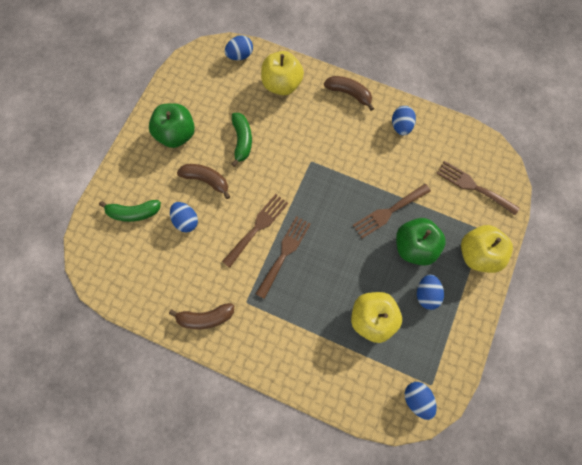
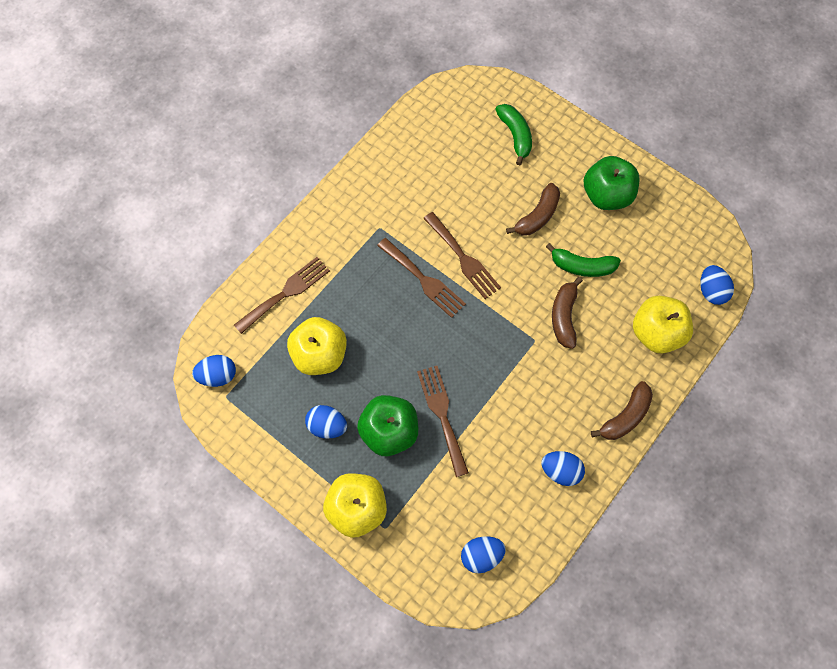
camera: 105 degrees right, 5 degrees down
green banana [99,200,161,222] -> green banana turned 150 degrees clockwise [495,104,532,165]
brown banana [169,303,234,329] -> brown banana moved to [552,277,583,349]
blue egg [170,202,198,232] -> blue egg moved to [461,536,506,573]
brown fork [436,161,519,215] -> brown fork moved to [234,257,330,334]

